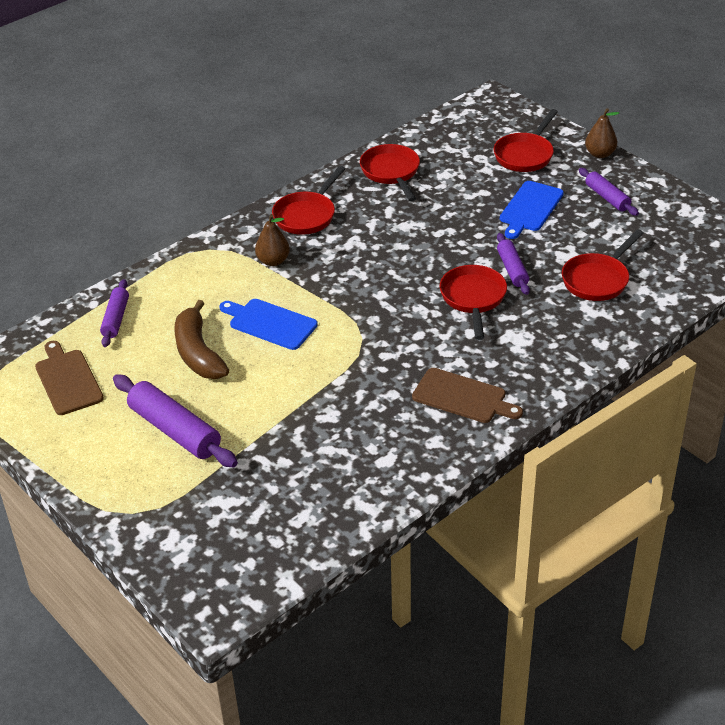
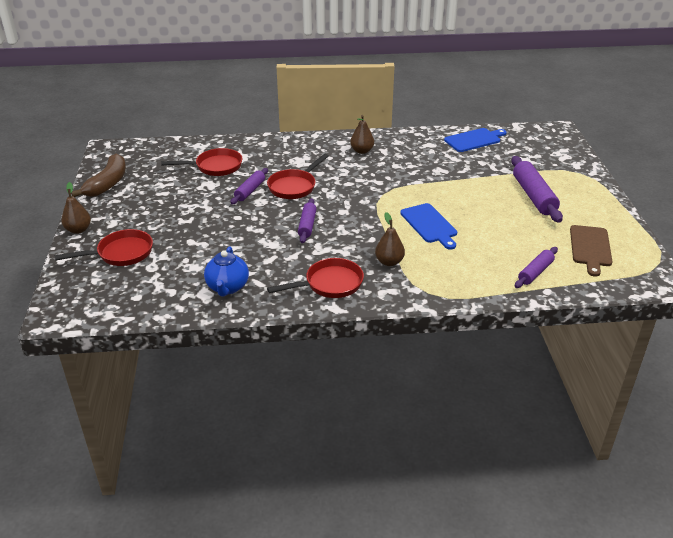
camera: 145 degrees left, 5 degrees down
brown banana [174,300,229,379] -> brown banana moved to [71,154,126,197]
red pan [360,144,420,202] -> blue teapot [204,247,249,297]
brown cutting board [412,368,523,423] -> brown pear [350,115,374,154]
blue cutting board [500,181,564,239] -> blue cutting board moved to [444,128,507,152]
purple rolling pin [579,168,639,216] -> purple rolling pin moved to [298,198,317,243]

